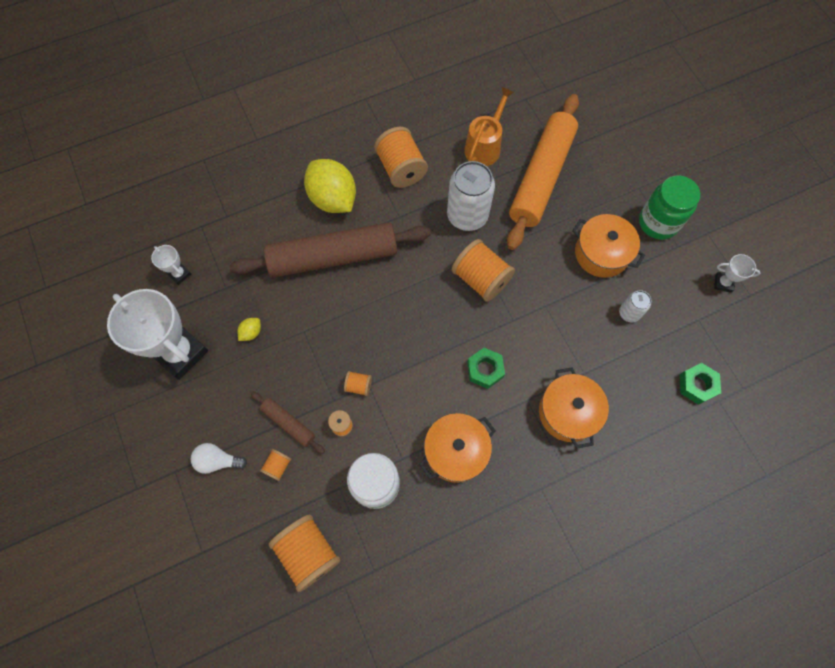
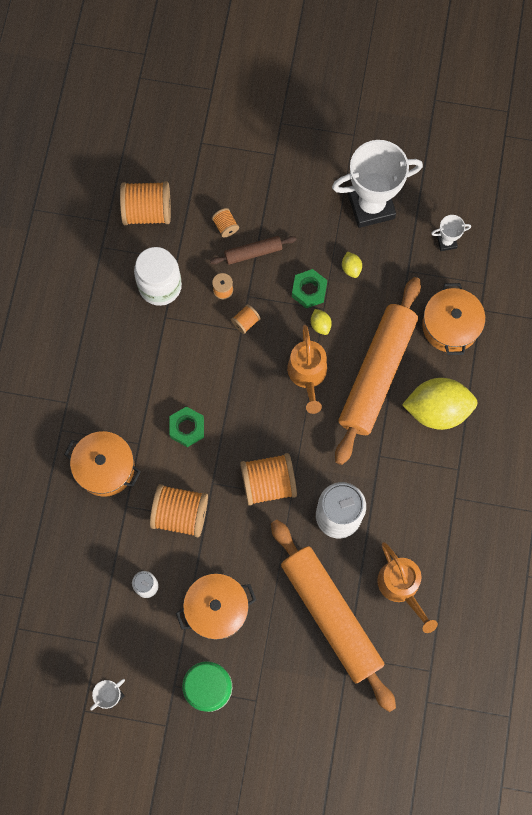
camera: 125 degrees right, 5 degrees up
white light bulb [191,443,247,474] -> none
brown rolling pin [229,222,431,278] -> orange rolling pin [335,277,421,465]
orange spool [374,127,428,188] -> orange spool moved to [150,484,208,537]
orange pot [419,413,496,483] -> orange pot moved to [422,283,486,355]
green nut [679,363,721,405] -> green nut moved to [292,269,327,308]
none -> orange watering can [287,325,327,414]
none -> yellow lemon [311,309,332,335]

